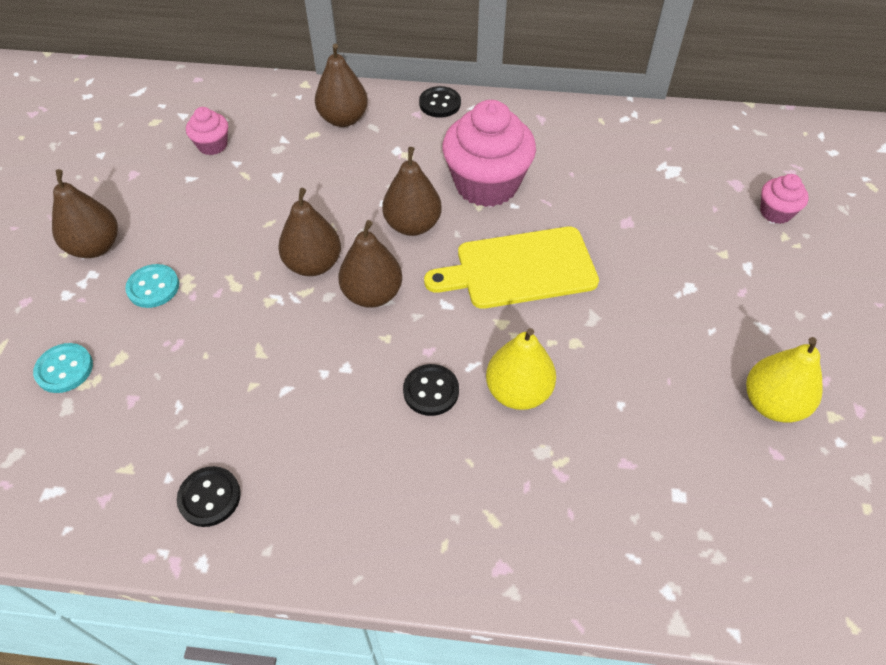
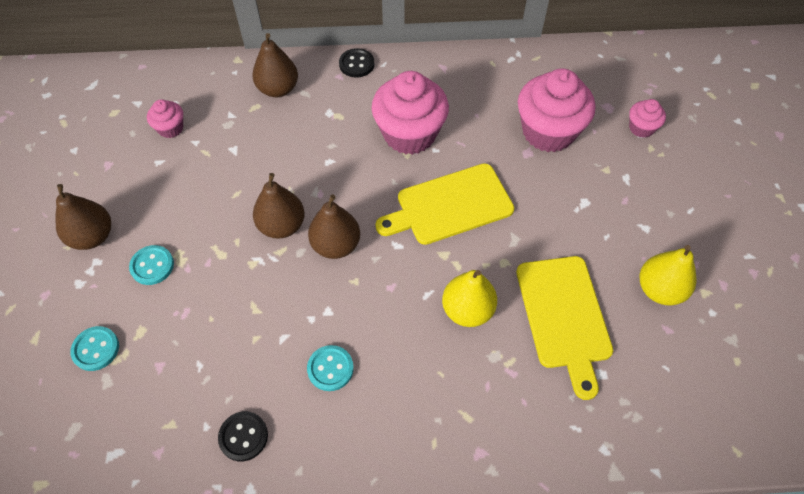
camera: 10 degrees left, 5 degrees up
brown pear [382,147,442,236] -> none
black button [403,364,459,416] -> none
none -> turquoise button [307,345,354,391]
none -> yellow cutting board [516,256,613,400]
none -> pink cupcake [518,69,595,152]

